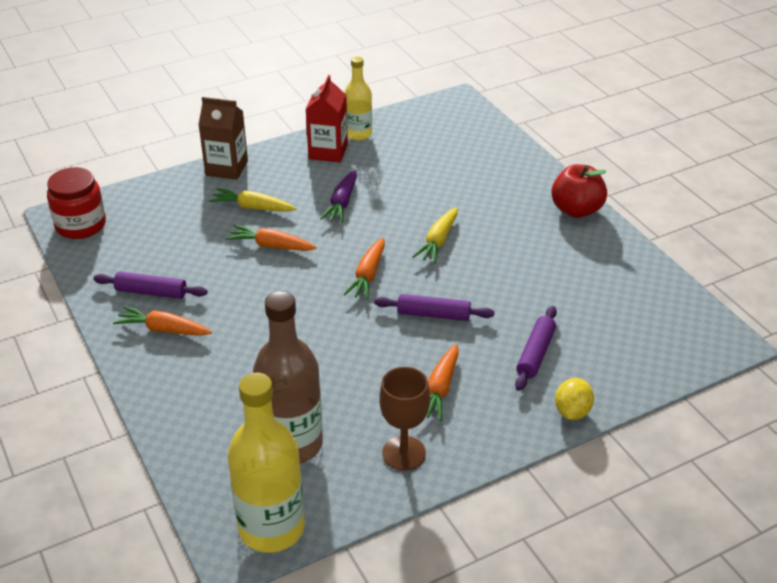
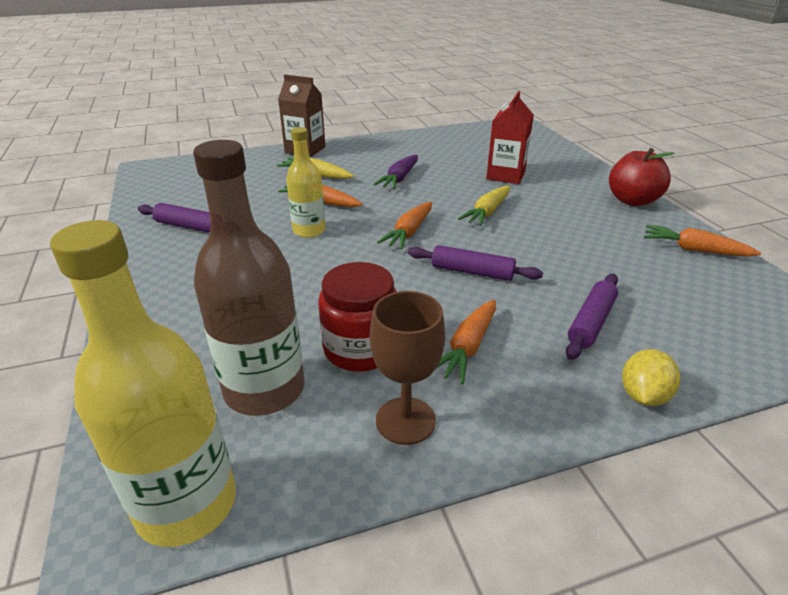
camera: 10 degrees right, 5 degrees down
red jar [47,167,106,239] -> red jar moved to [318,262,397,372]
orange carrot [113,306,212,336] -> orange carrot moved to [644,225,761,257]
red carton [306,75,348,163] -> red carton moved to [486,91,534,184]
yellow bottle [344,57,372,140] -> yellow bottle moved to [286,127,326,238]

